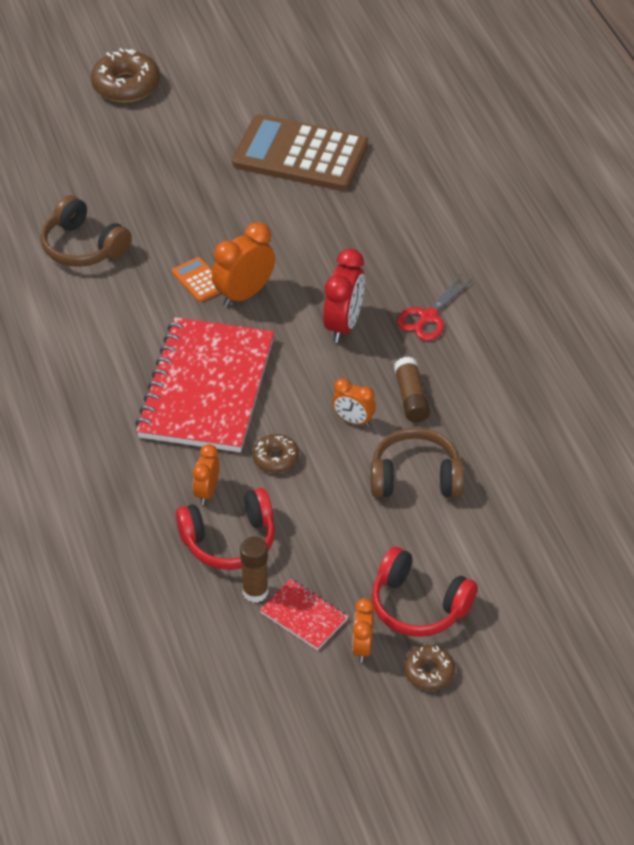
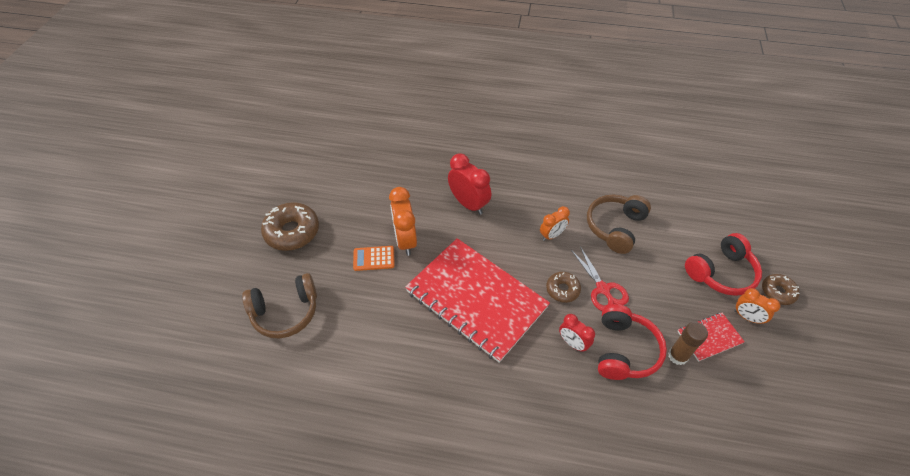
camera: 60 degrees left, 5 degrees up
brown donut [91,48,160,102] -> brown donut moved to [261,202,319,251]
orange clock [193,444,219,505] -> red clock [559,314,595,352]
brown calculator [232,114,368,191] -> none
brown glue stick [394,357,430,423] -> none
red scissors [396,275,472,341] -> red scissors moved to [571,246,629,311]

